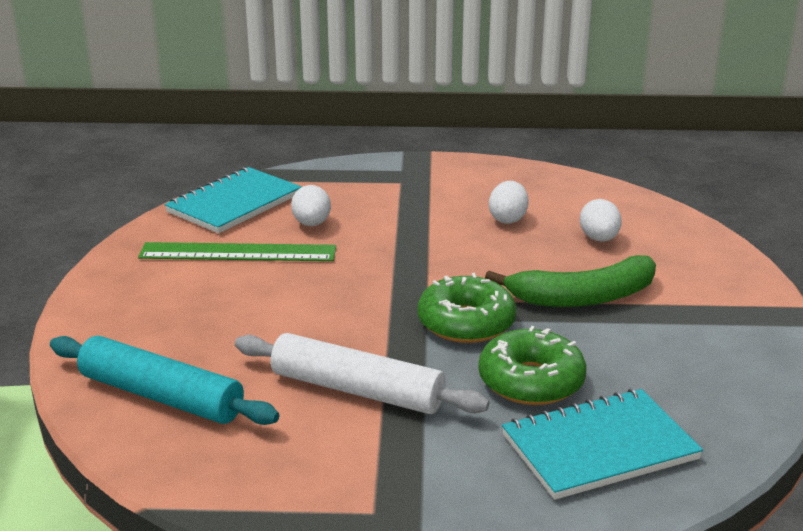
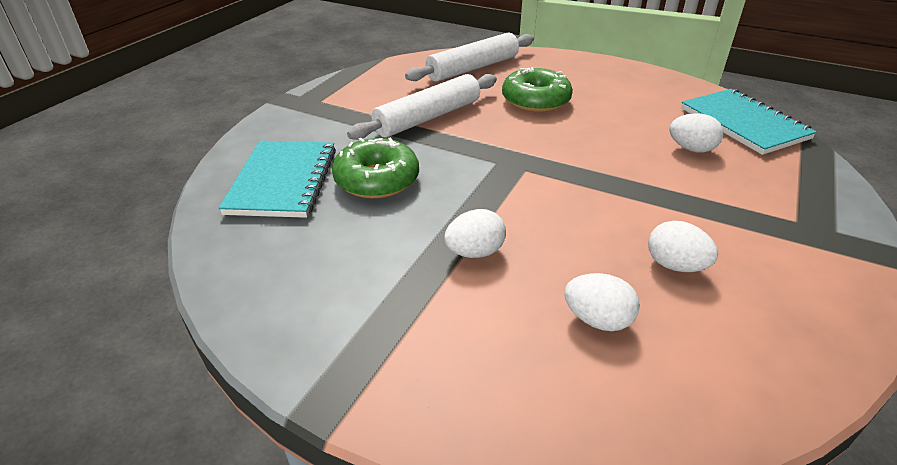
camera: 115 degrees right, 10 degrees up
turquoise rolling pin [50,336,279,425] -> white rolling pin [405,32,534,82]
green ruler [138,242,336,261] -> none
green donut [418,273,516,343] -> green donut moved to [502,67,573,112]
green banana [485,255,656,307] -> white egg [444,209,506,258]

